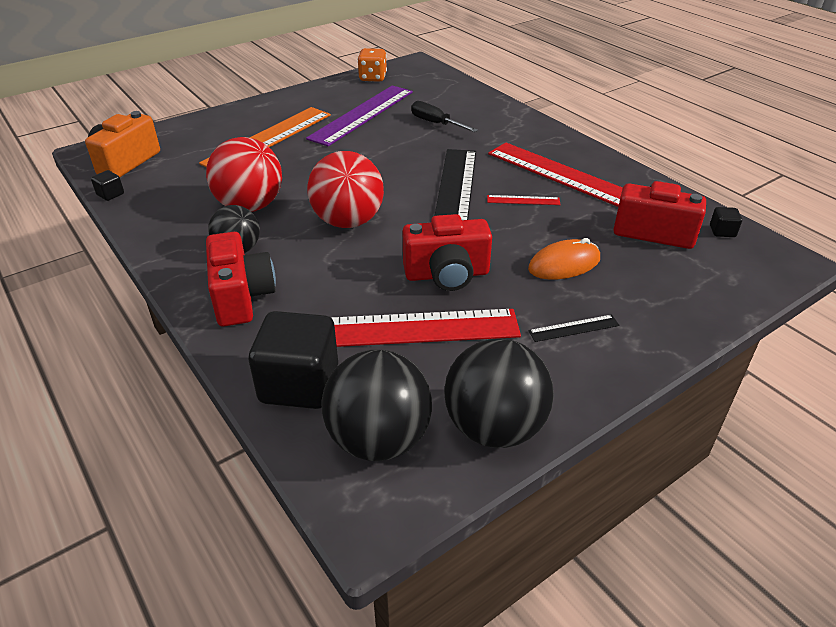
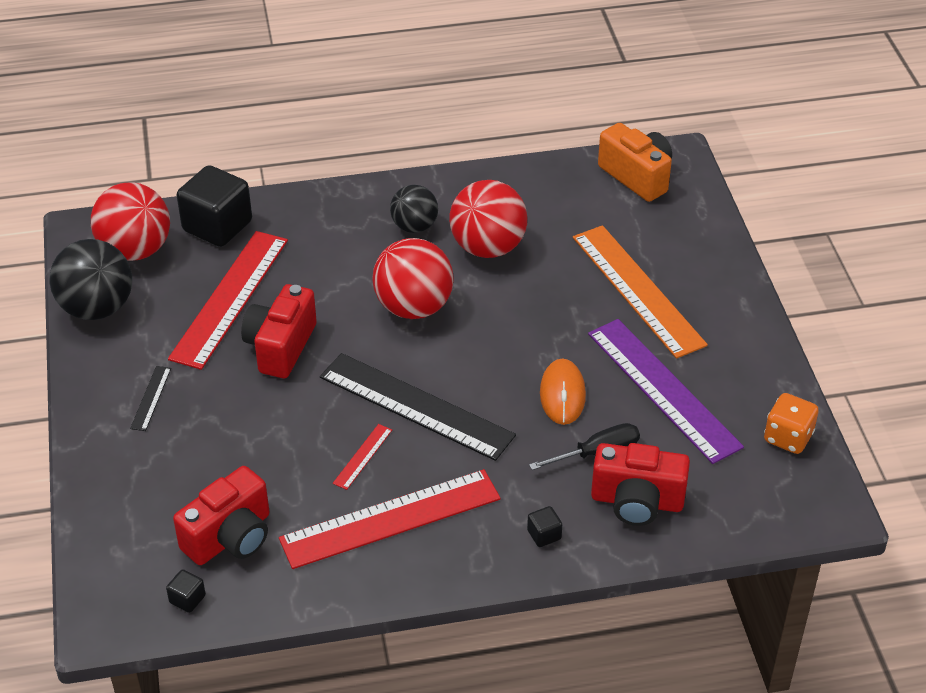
camera: 115 degrees right, 5 degrees up
black cube [91,170,124,201] -> black cube moved to [527,506,562,547]
red camera [206,232,276,326] -> red camera moved to [591,443,690,526]
black ball [321,350,432,461] -> red ball [91,182,170,261]
orange mouse [528,238,600,280] -> orange mouse moved to [540,359,586,425]

